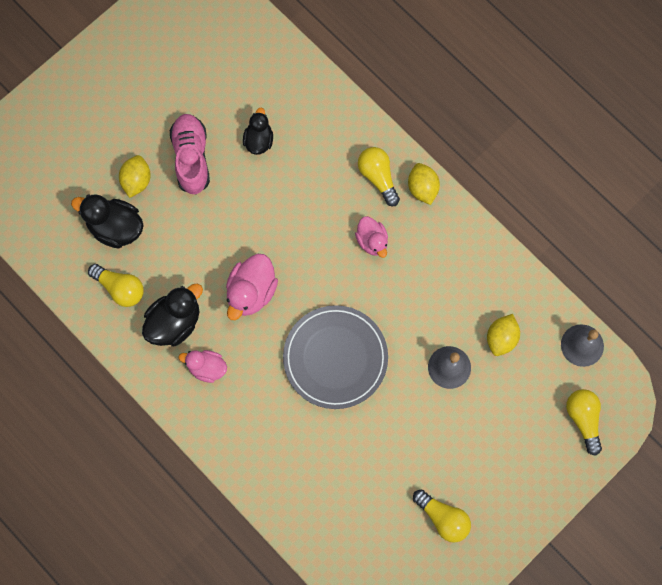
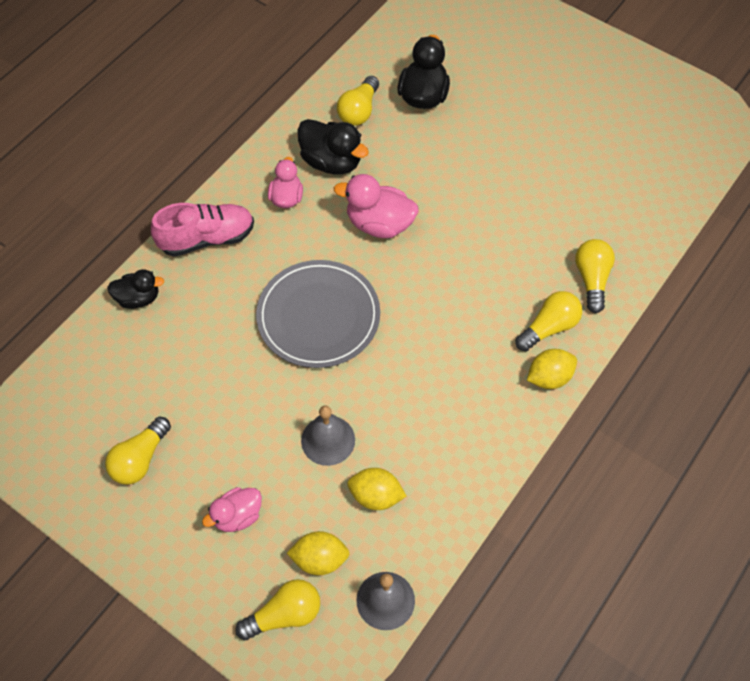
camera: 80 degrees right, 15 degrees down
yellow lemon [119,155,151,198] -> yellow lemon moved to [287,531,350,575]
pink shoe [170,114,210,195] -> pink shoe moved to [151,203,254,257]
black duck [243,108,273,155] -> black duck moved to [107,269,164,309]
pink duck [355,216,388,258] -> pink duck moved to [202,487,262,532]
none -> yellow light bulb [575,239,615,313]

